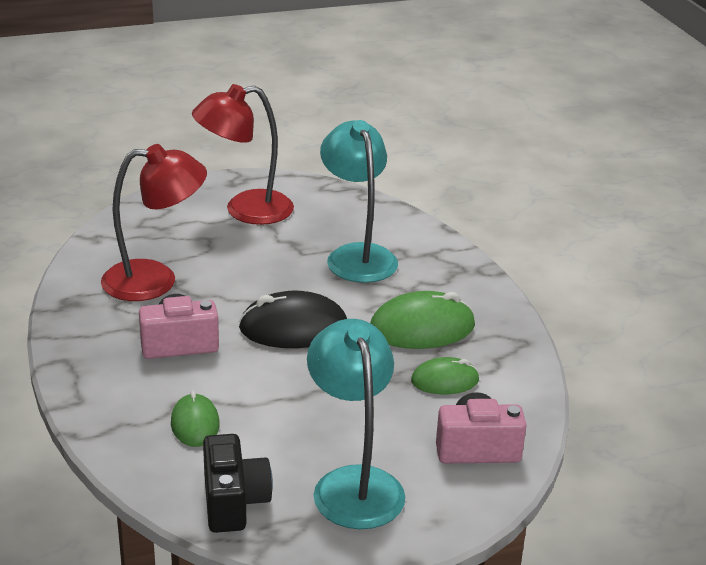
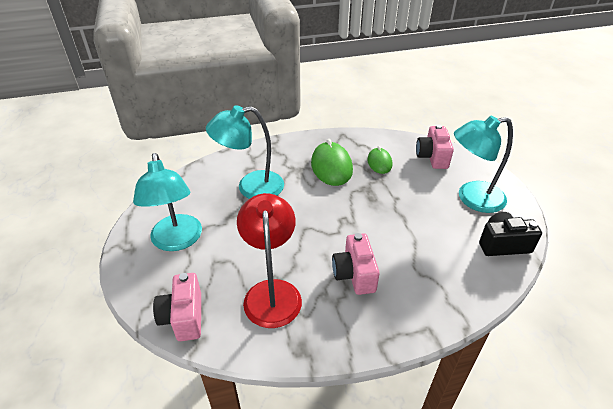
camera: 85 degrees left, 10 degrees up
green mouse [171,390,220,447] -> none
red lamp [192,84,294,225] -> turquoise lamp [133,153,202,251]
black mouse [238,291,347,348] -> none
none -> pink camera [153,273,201,341]

